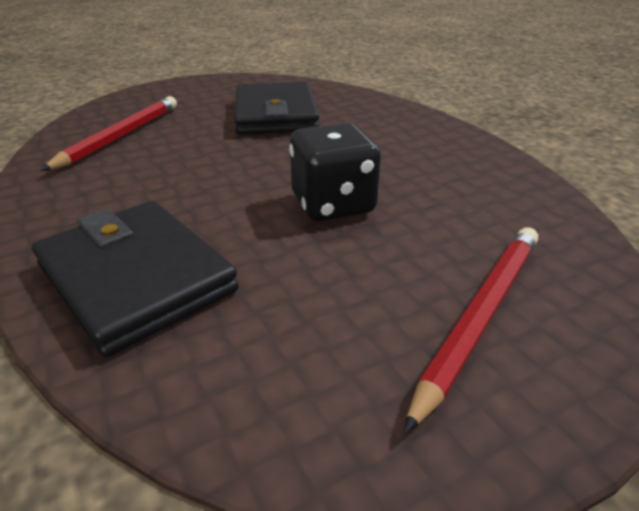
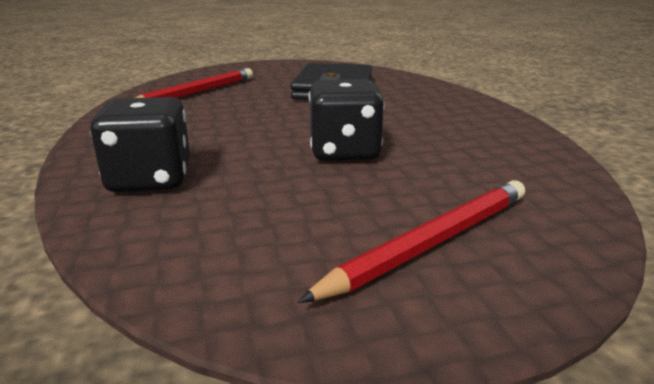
camera: 15 degrees right, 10 degrees down
black wallet [32,201,239,357] -> black dice [90,97,190,192]

